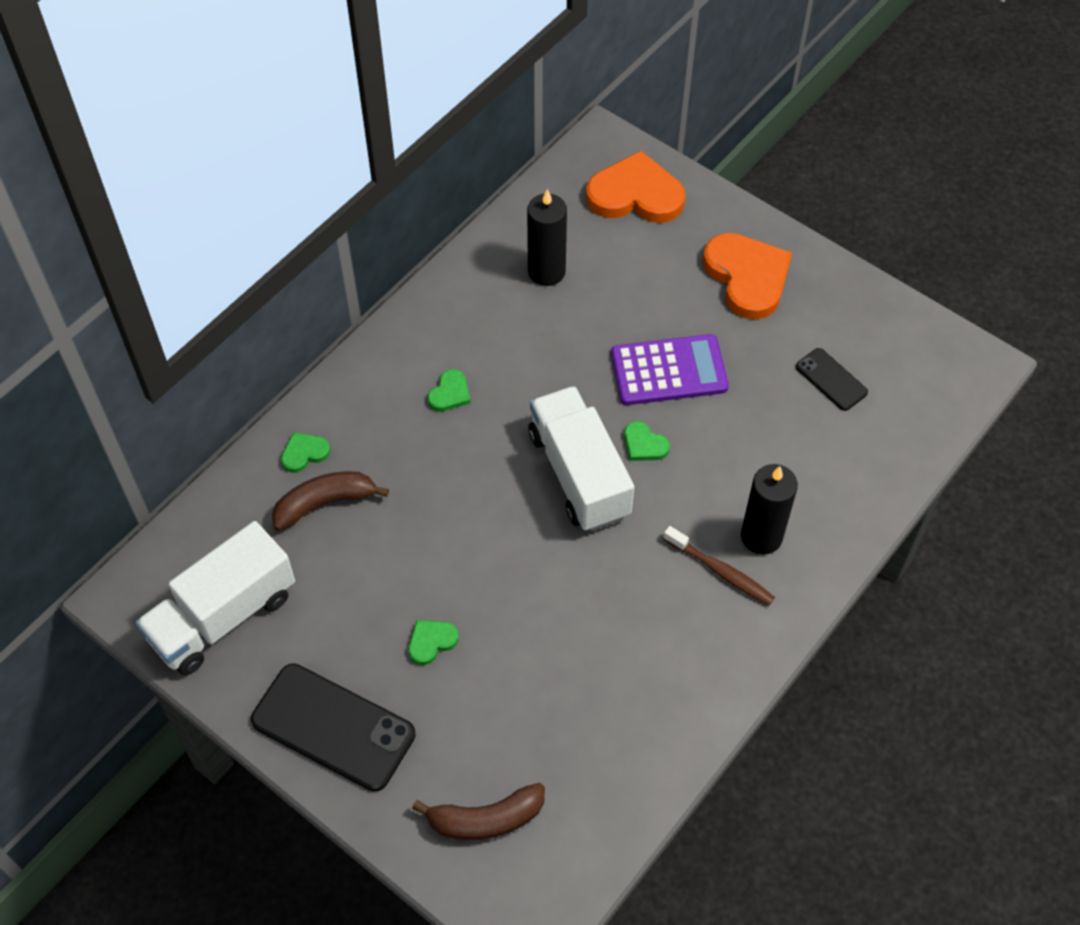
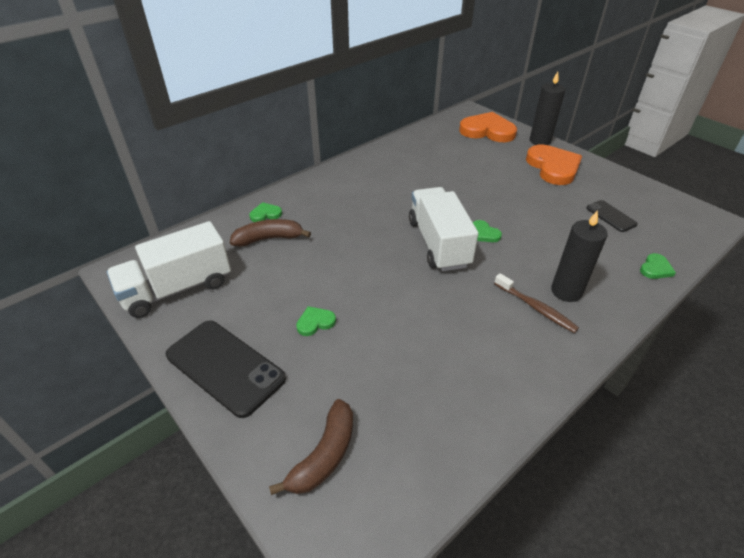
camera: 10 degrees right, 15 degrees down
brown banana [412,783,545,840] -> brown banana turned 60 degrees counterclockwise [269,399,353,495]
green heart [428,369,470,411] -> green heart moved to [640,253,676,279]
black candle [527,189,567,286] -> black candle moved to [530,72,565,145]
purple calculator [611,334,729,405] -> none

